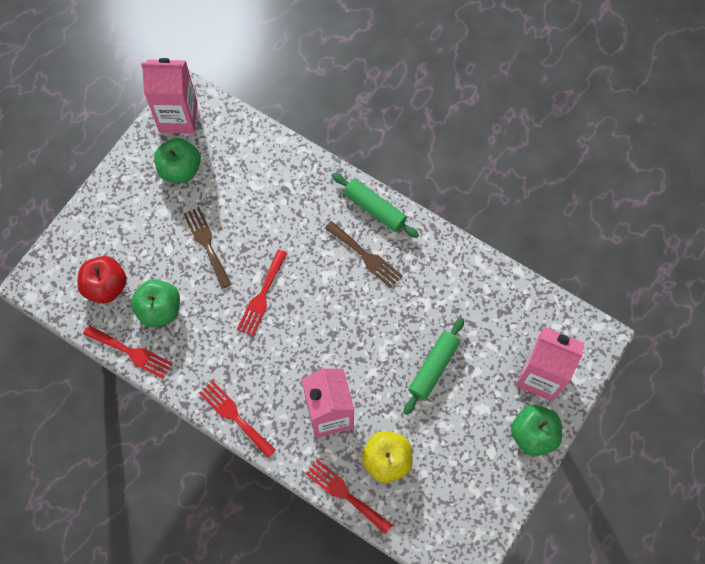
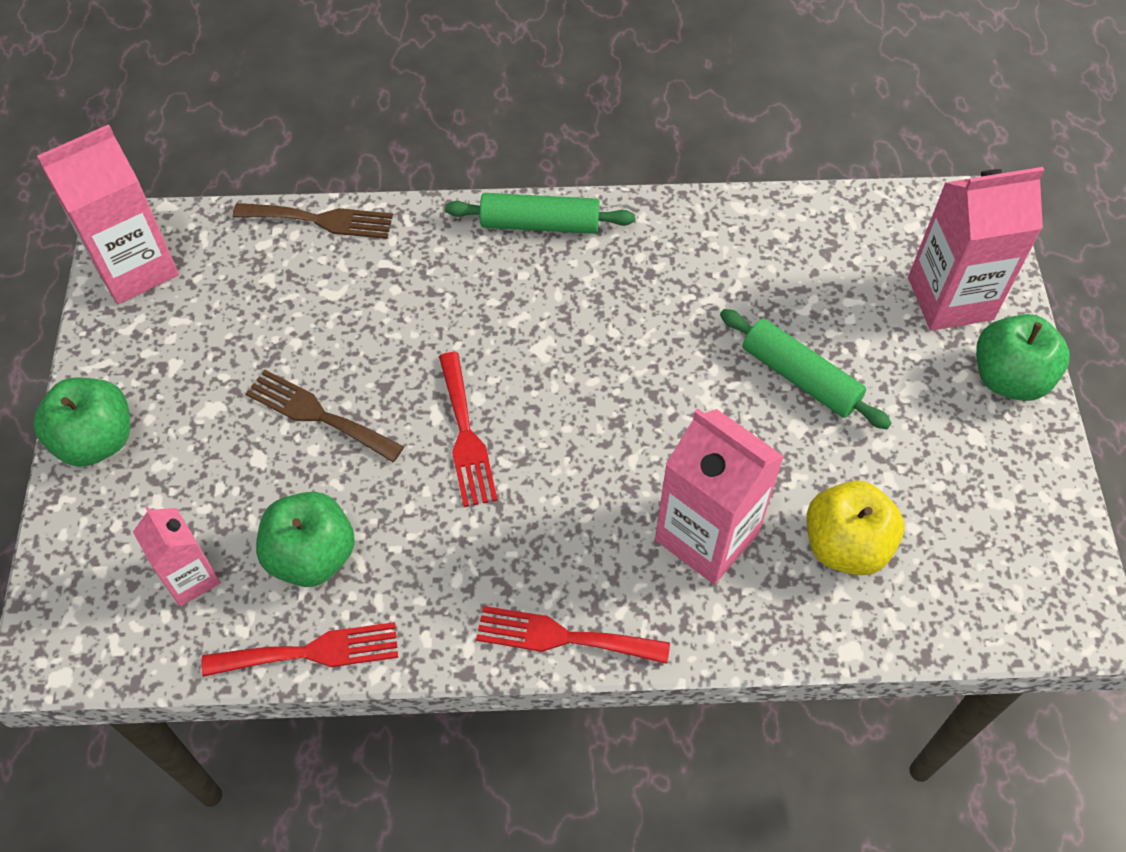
camera: 35 degrees left, 10 degrees down
red apple [77,256,127,304] -> pink carton [133,506,221,606]
green apple [154,138,201,183] -> green apple moved to [33,377,130,467]
red fork [305,459,392,534] -> none
brown fork [325,221,403,288] -> brown fork moved to [233,203,393,239]
green rolling pin [404,318,464,415] -> green rolling pin turned 45 degrees counterclockwise [720,309,892,429]

